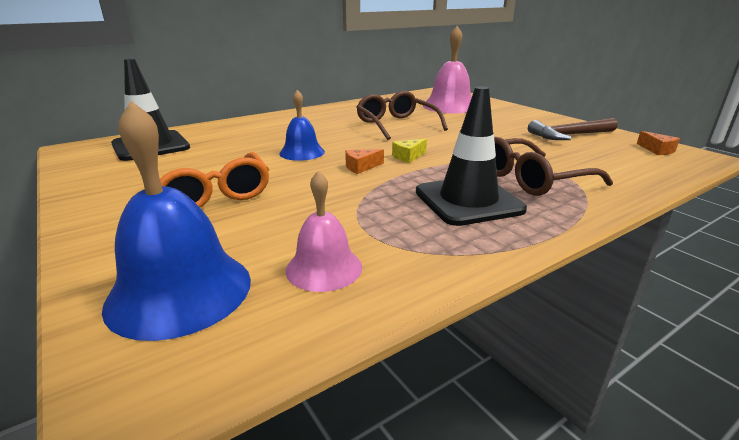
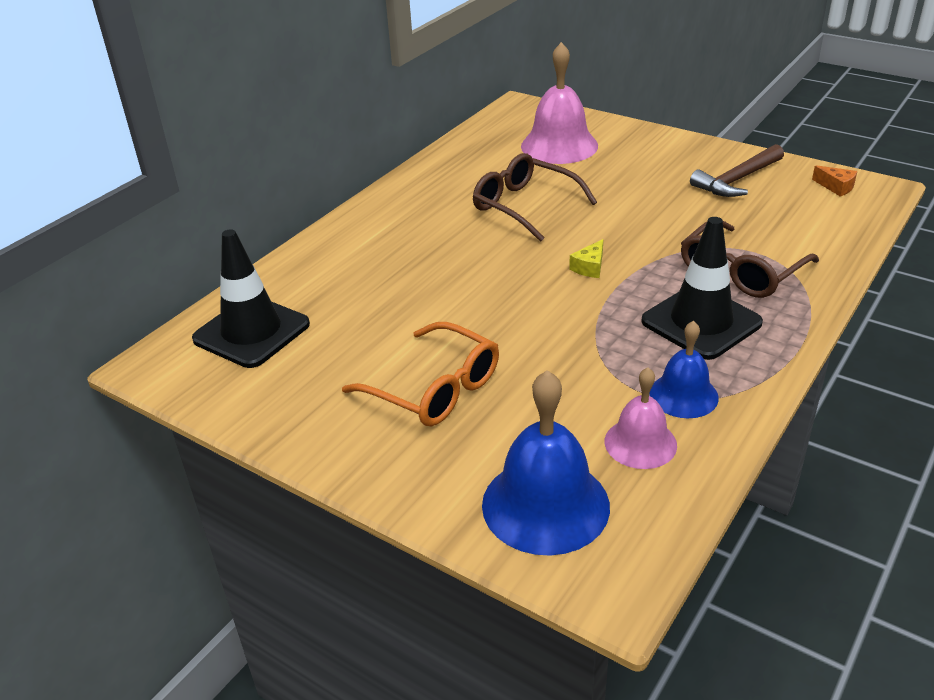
camera: 20 degrees left, 10 degrees up
blue bell [279,90,325,161] -> blue bell moved to [649,321,719,418]
orange cheese [345,149,384,174] -> none

